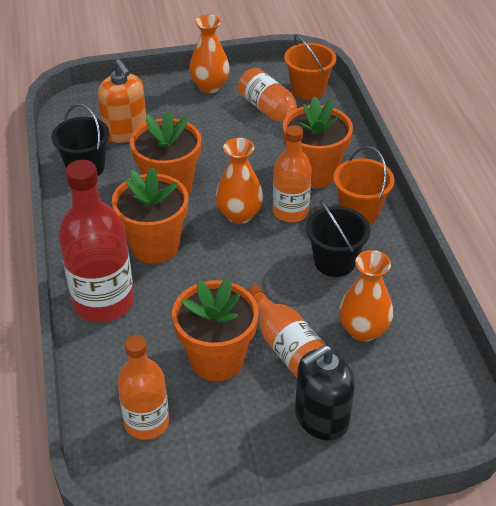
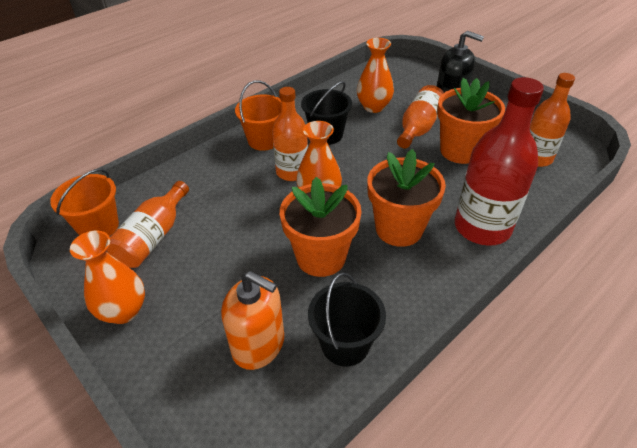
camera: 120 degrees left, 0 degrees up
orange soap dispenser [98,59,147,143] -> orange soap dispenser turned 90 degrees clockwise [221,271,284,370]
orange flower pot [283,96,353,188] -> none

